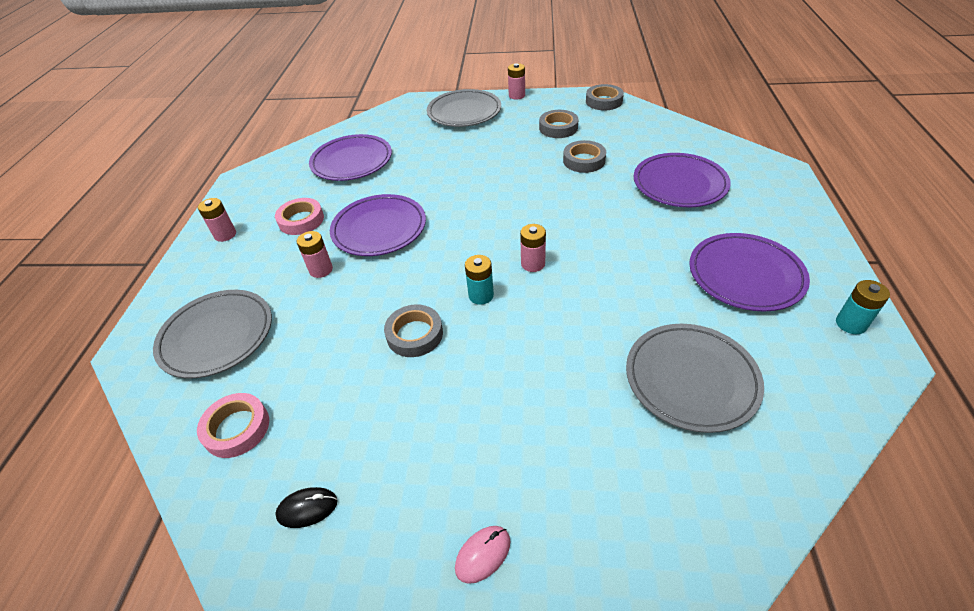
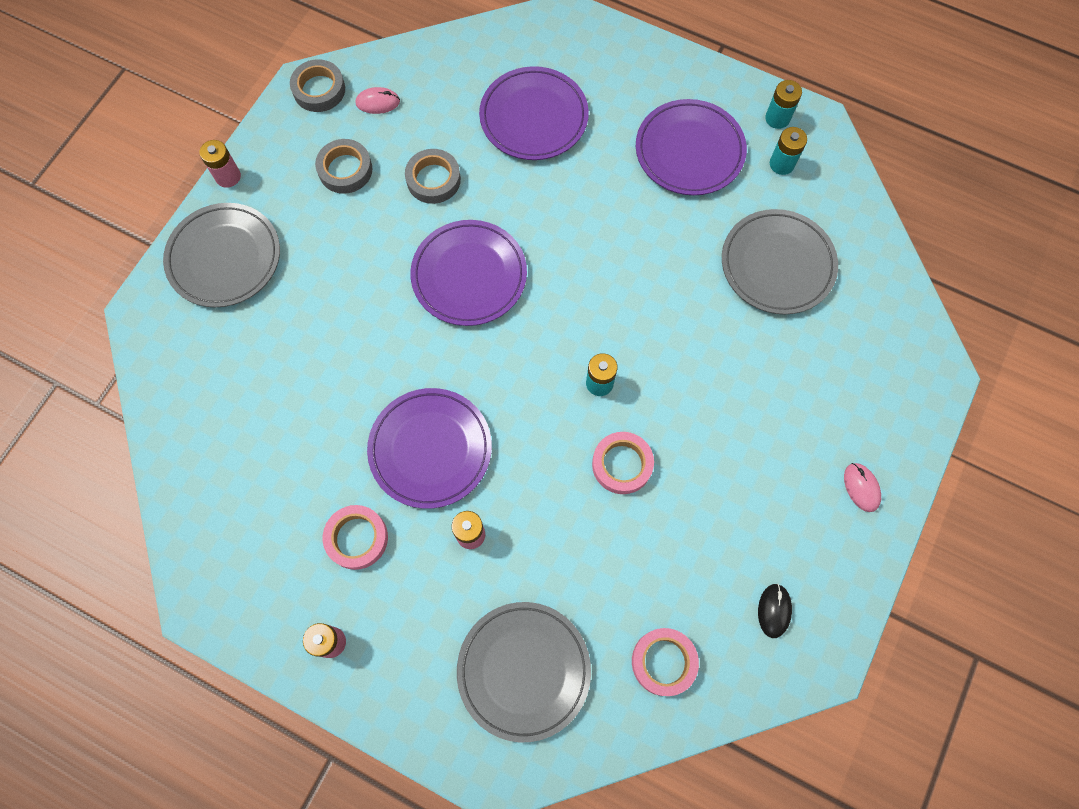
camera: 70 degrees left, 25 degrees up
purple plate [309,134,392,181] -> purple plate moved to [410,220,527,326]
grey tape [384,304,443,357] -> pink tape [592,432,654,494]
pink battery [520,224,546,272] -> none
none -> pink mouse [355,87,400,114]
none -> turquoise battery [770,127,807,175]

